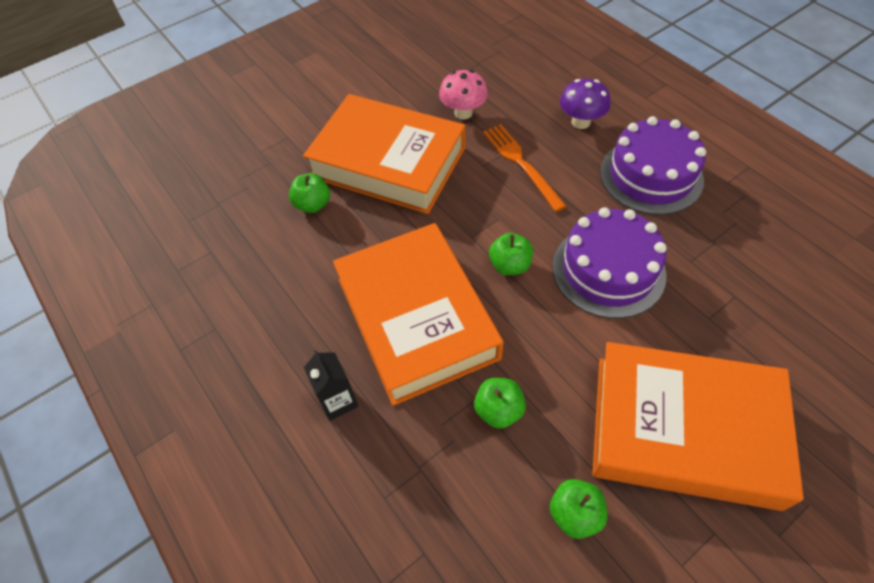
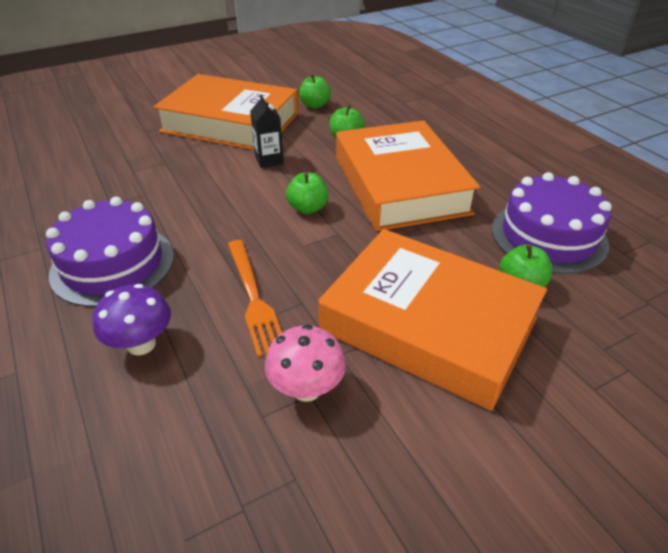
camera: 175 degrees left, 15 degrees down
black carton [304,350,359,421] -> black carton moved to [250,95,284,168]
purple cake [552,207,667,318] -> purple cake moved to [492,172,612,274]

